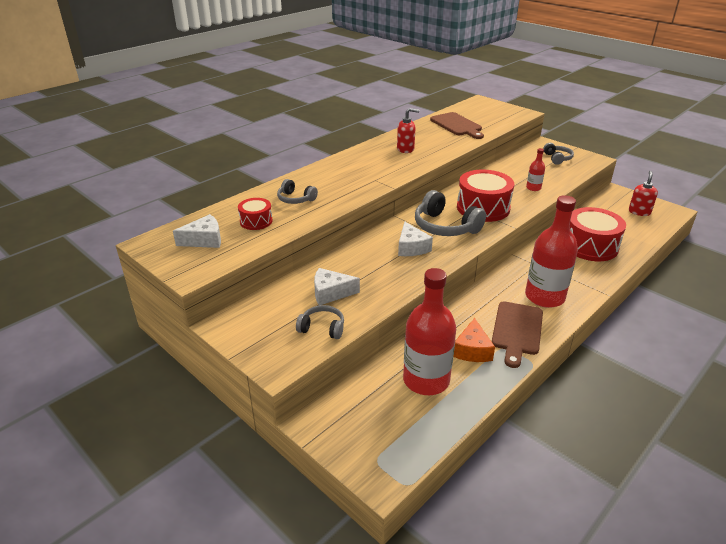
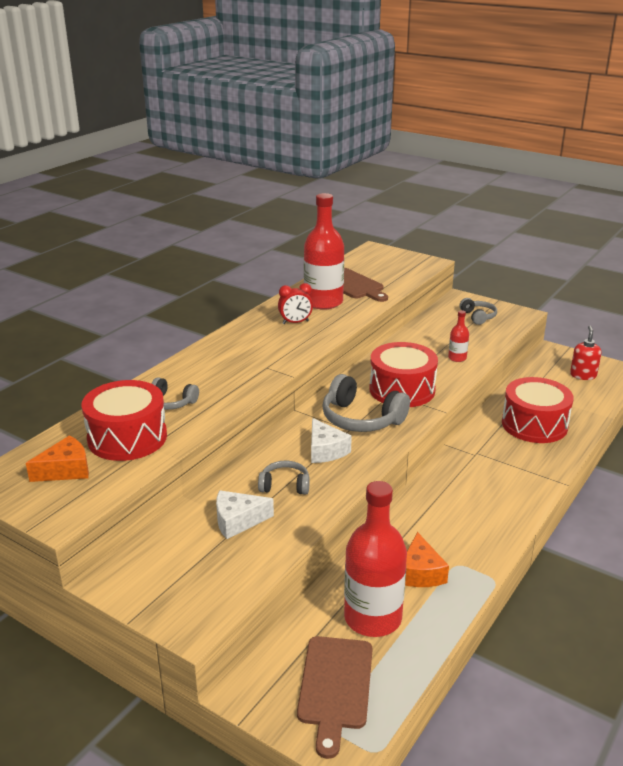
camera: 10 degrees left, 5 degrees down
white cheese [173,214,221,248] -> orange cheese [26,435,89,482]
red drum [238,198,273,230] -> red drum [82,380,167,461], size x1.88
grey headphones [296,305,344,339] -> grey headphones moved to [258,461,310,495]
red soap dispenser [397,108,419,153] -> red clock [278,283,313,324]
brown cutting board [492,301,543,368] -> brown cutting board moved to [297,636,373,759]
red bottle [525,195,578,308] -> red bottle moved to [304,193,344,310]

